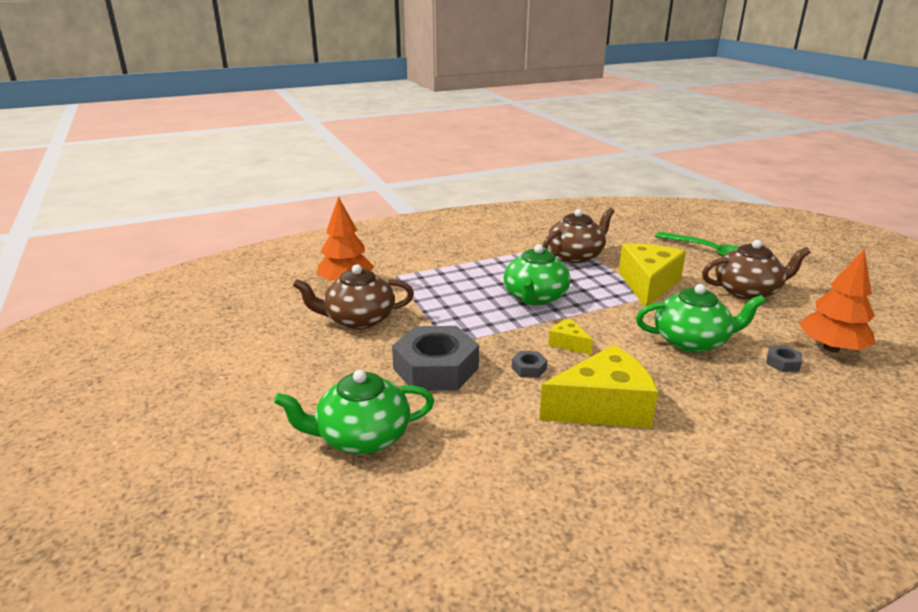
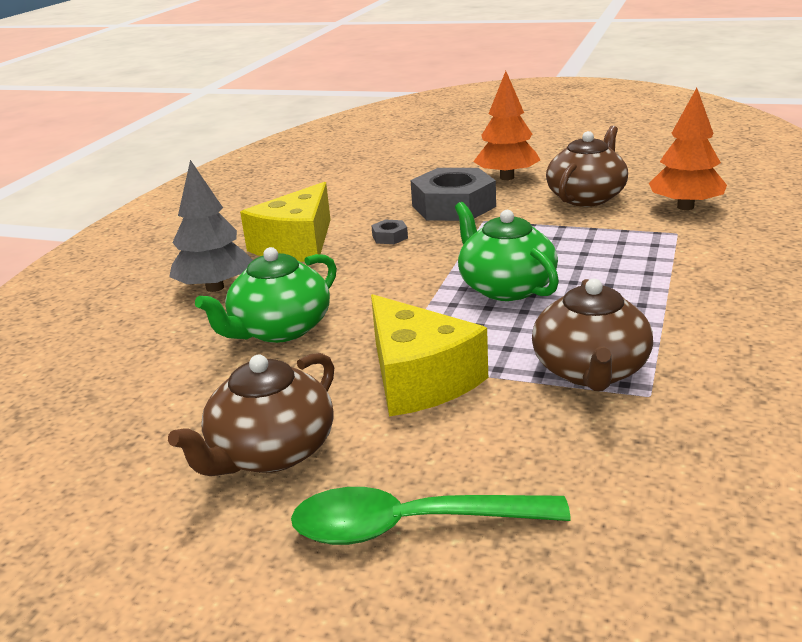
camera: 135 degrees right, 0 degrees up
green teapot [274,370,434,454] -> none
yellow cheese [548,319,593,355] -> none
grey nut [766,345,802,372] -> none
orange tree [799,249,876,352] -> orange tree moved to [473,71,540,180]
none -> grey tree [169,160,253,292]

